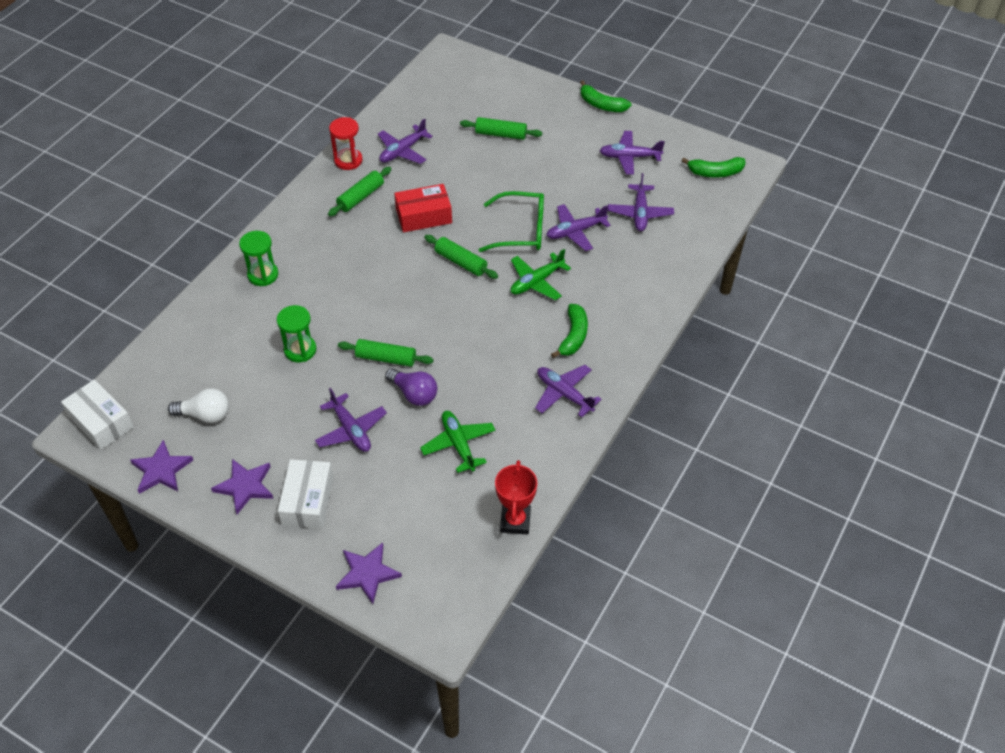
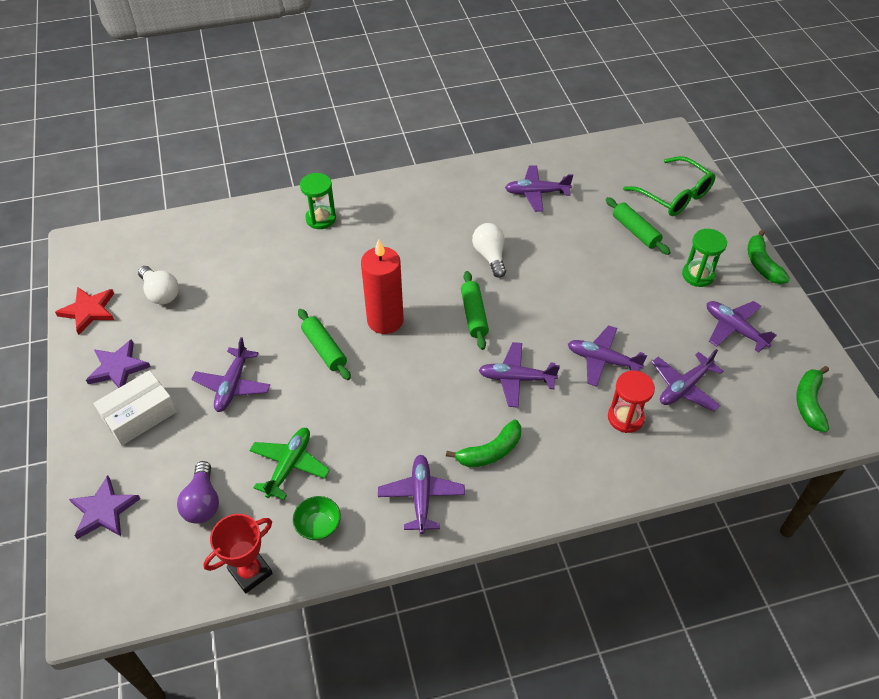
camera: 45 degrees right, 0 degrees up
white box [61,379,134,450] -> none
purple star [130,440,193,494] -> red star [55,287,114,335]
green hourglass [277,305,316,362] -> green hourglass moved to [682,229,727,287]
green rolling pin [328,167,392,216] -> none
red hourglass [329,117,363,170] -> red hourglass moved to [608,371,655,433]
purple light bulb [385,368,437,406] -> purple light bulb moved to [177,461,219,524]
red box [394,184,452,232] -> white light bulb [472,223,506,278]
green glasses [479,191,544,252] -> green glasses moved to [623,156,715,216]
green plane [511,249,571,300] -> purple plane [479,342,560,408]
green banana [682,157,745,178] -> green banana turned 60 degrees clockwise [796,366,829,432]
none -> green bowl [293,496,341,541]
none -> red candle [361,239,404,334]

